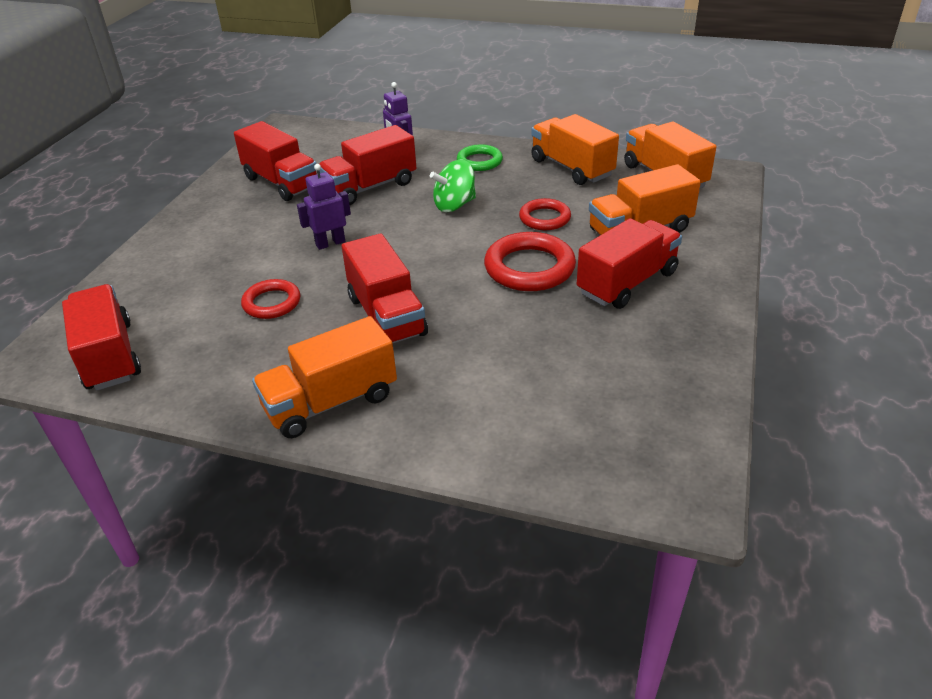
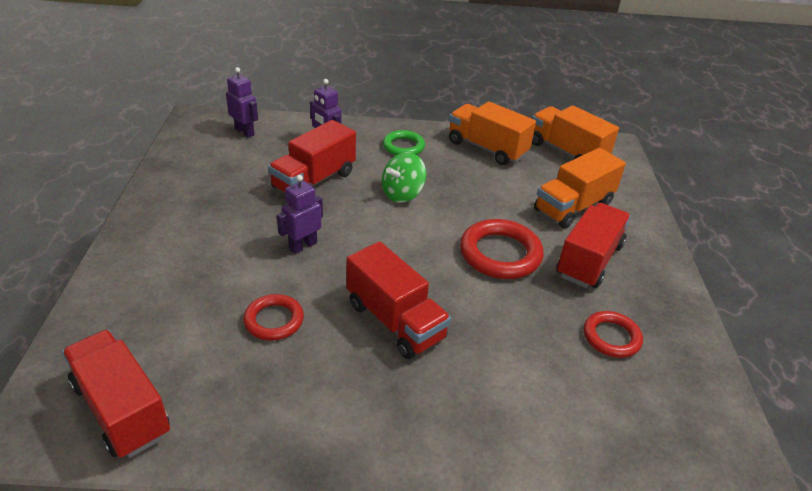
camera: 20 degrees left, 0 degrees up
red truck [234,121,317,201] -> none
orange truck [252,316,397,438] -> none
red ring [519,198,571,230] -> red ring moved to [584,311,643,358]
none -> purple robot [226,67,258,138]

